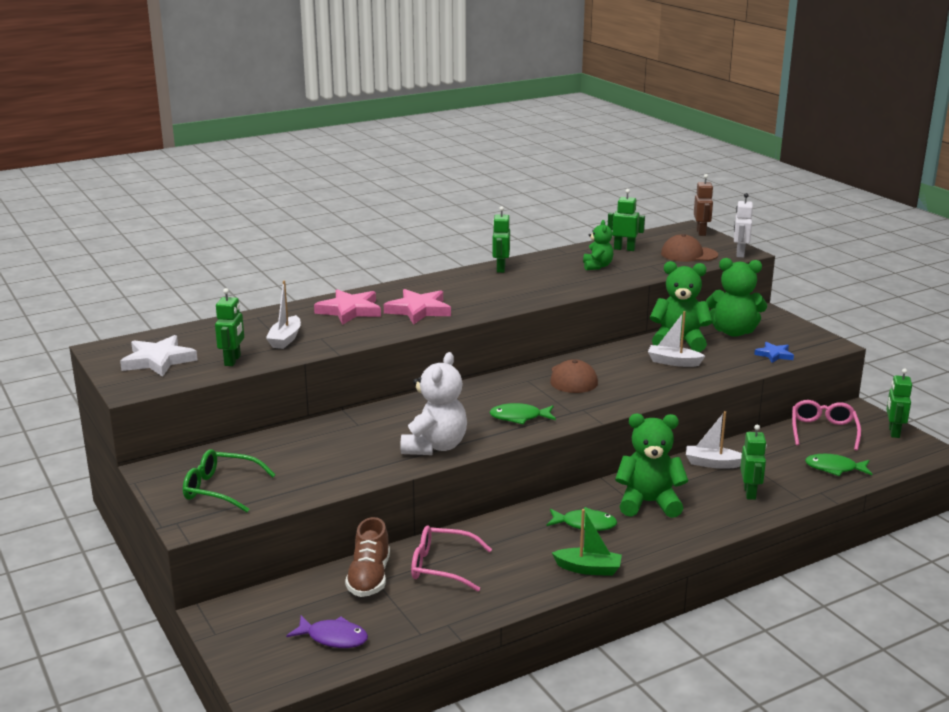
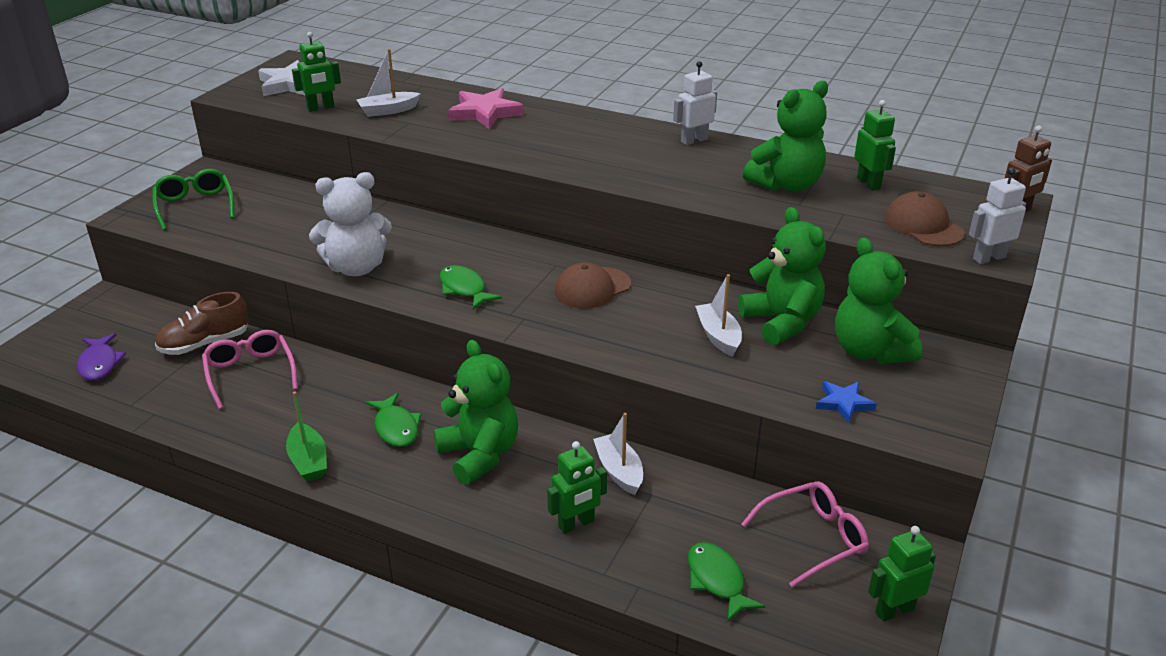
camera: 55 degrees right, 10 degrees up
pink star [384,289,451,325] -> none
green robot [492,206,510,273] -> white robot [673,61,717,145]
green teddy bear [583,220,613,270] -> green teddy bear [743,81,828,192], size x1.72

